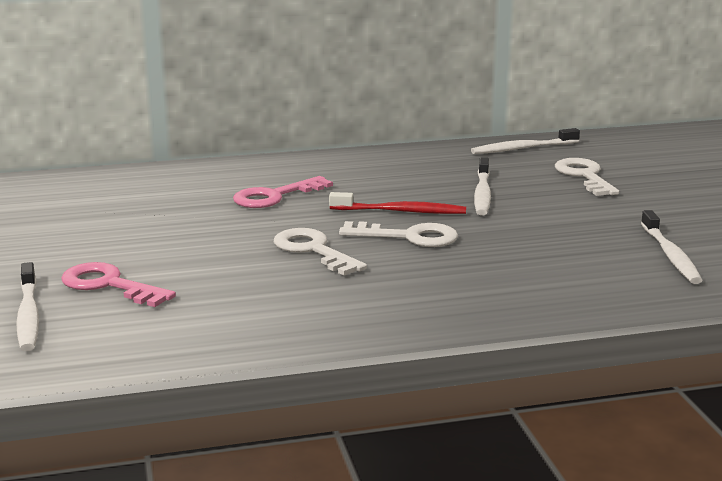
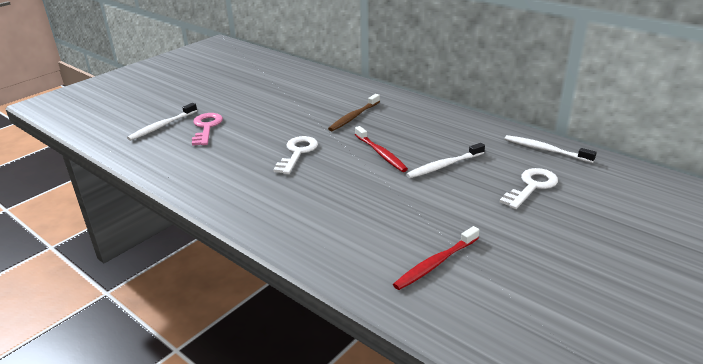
camera: 55 degrees right, 10 degrees up
pink key [233,176,333,208] -> brown toothbrush [328,94,380,131]
white key [339,221,458,247] -> none
white toothbrush [641,210,703,284] -> red toothbrush [393,226,479,290]

